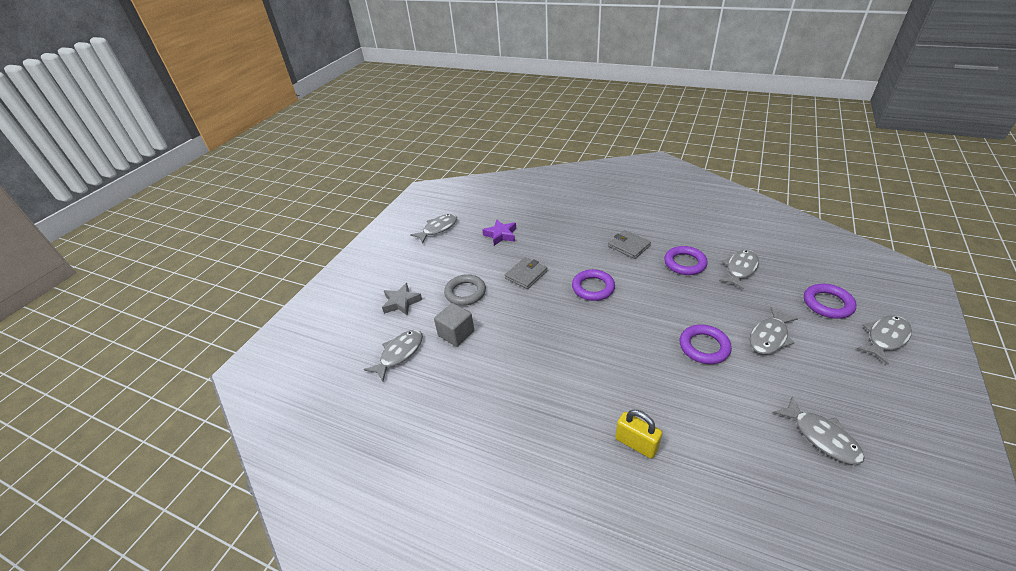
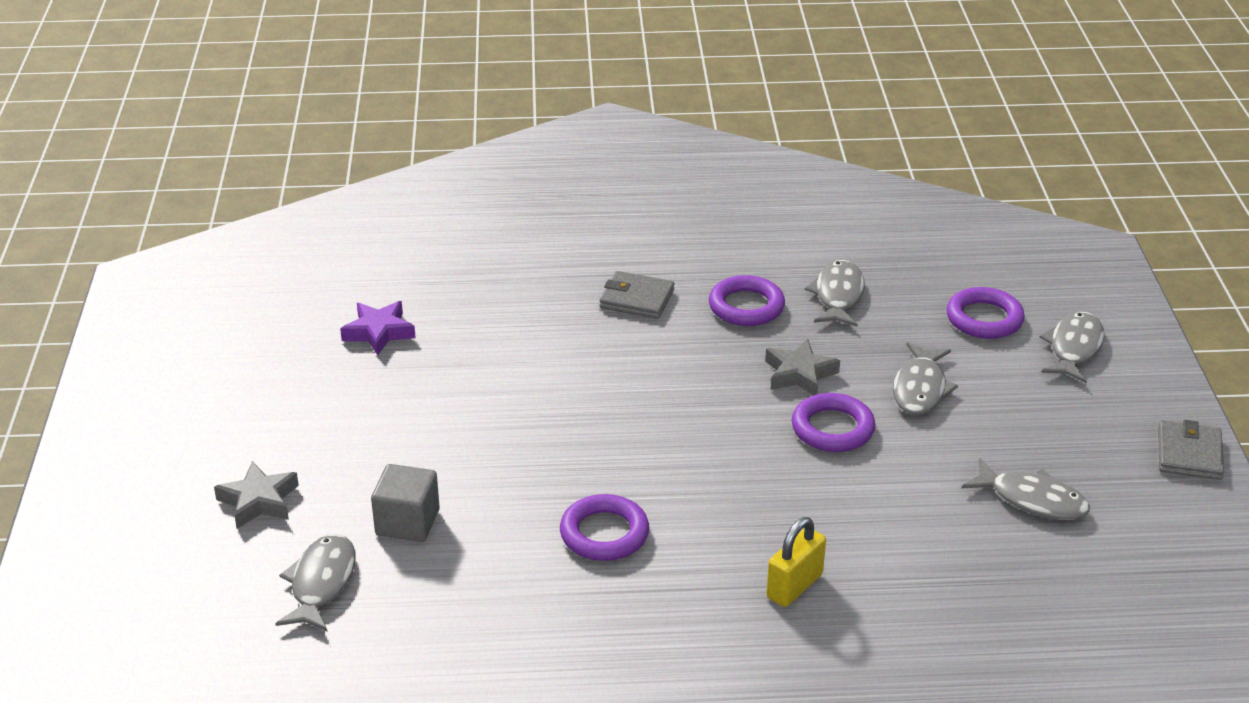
camera: 30 degrees left, 5 degrees down
grey fish [410,214,457,243] -> none
grey ring [444,274,486,306] -> none
grey wallet [505,257,547,289] -> grey wallet moved to [1158,420,1224,480]
purple ring [572,269,615,301] -> purple ring moved to [560,494,649,561]
yellow padlock [615,410,662,459] -> yellow padlock turned 60 degrees counterclockwise [766,517,826,607]
none -> grey star [765,339,840,395]

